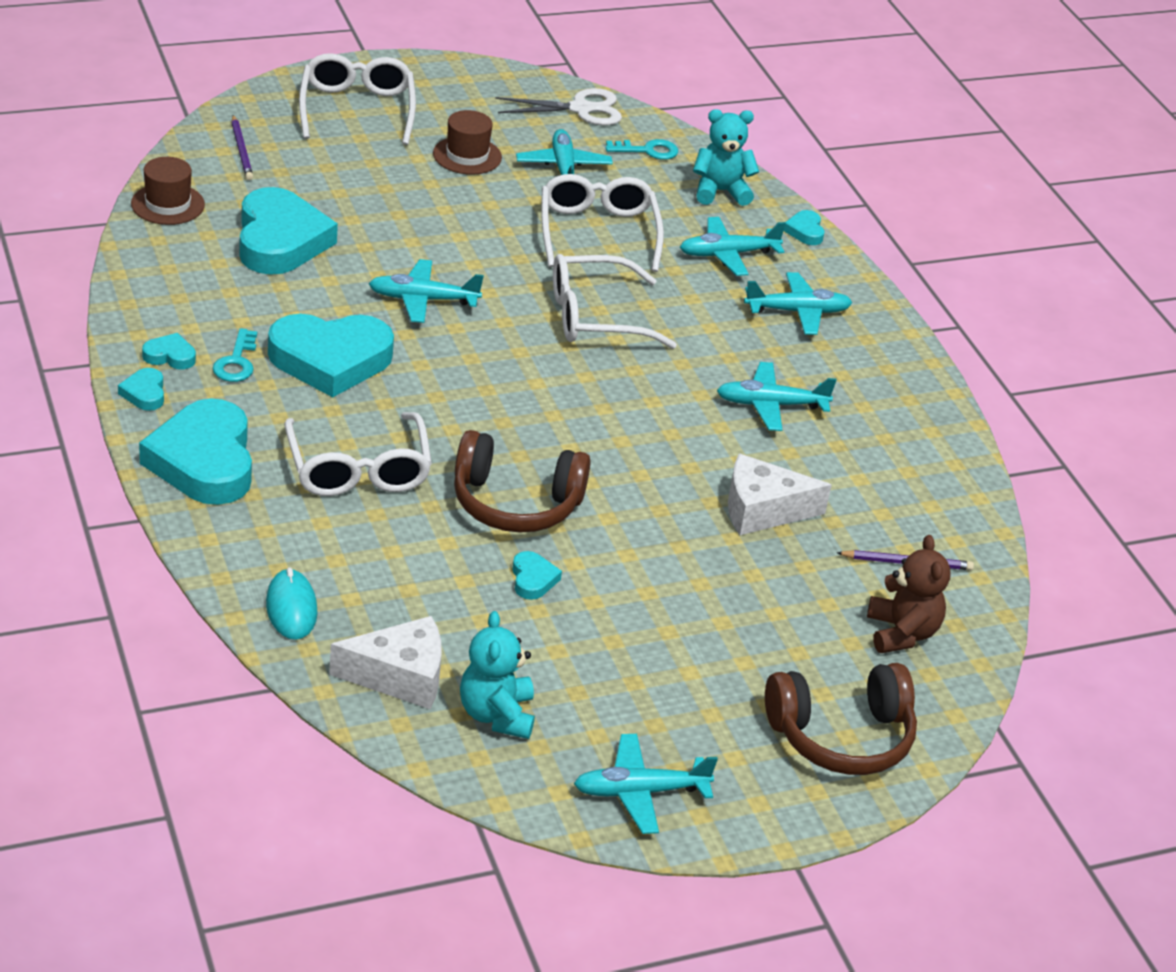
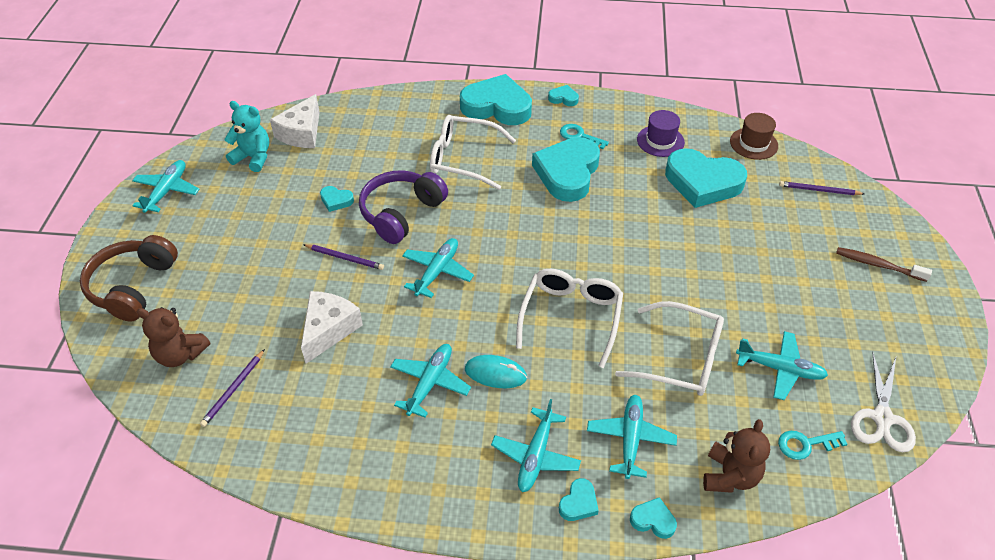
camera: 120 degrees right, 10 degrees up
turquoise heart [142,333,196,369] -> turquoise heart moved to [559,478,599,521]
turquoise mouse [266,567,318,640] -> turquoise mouse moved to [465,355,527,388]
white glasses [299,53,416,145] -> brown toothbrush [836,247,932,282]
turquoise plane [369,259,484,323] -> turquoise plane moved to [402,238,474,298]
brown hat [433,110,502,175] -> none
brown headphones [454,430,591,532] -> purple headphones [359,170,448,244]
turquoise key [606,139,678,160] -> turquoise key turned 60 degrees clockwise [778,431,847,460]
turquoise teddy bear [693,109,759,206] -> brown teddy bear [703,419,770,493]
none -> purple pencil [303,244,384,270]
none -> purple hat [637,110,685,157]

